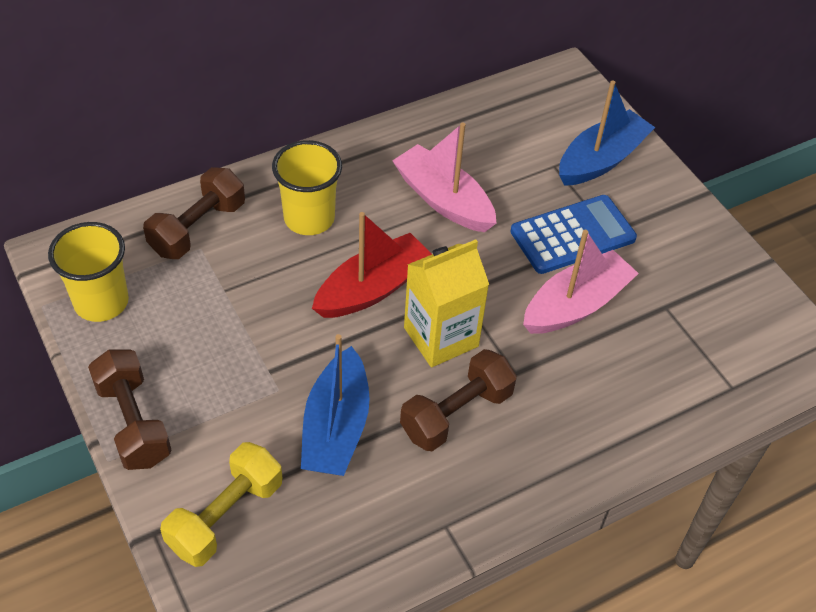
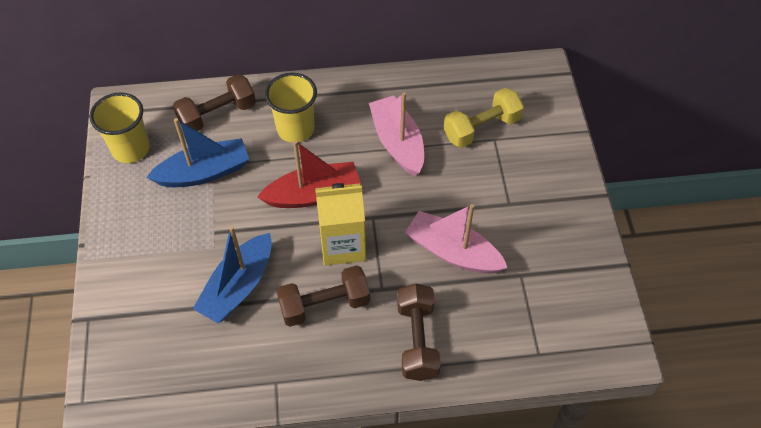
camera: 25 degrees right, 5 degrees up
brown dumbbell [88,350,172,470] -> brown dumbbell moved to [397,283,441,381]
yellow dumbbell [160,442,282,567] -> yellow dumbbell moved to [444,88,524,148]
blue calculator [510,195,637,274] -> none
pink boat [523,230,639,334] -> pink boat turned 135 degrees counterclockwise [405,204,508,274]
blue boat [559,81,655,186] -> blue boat moved to [146,118,249,187]

